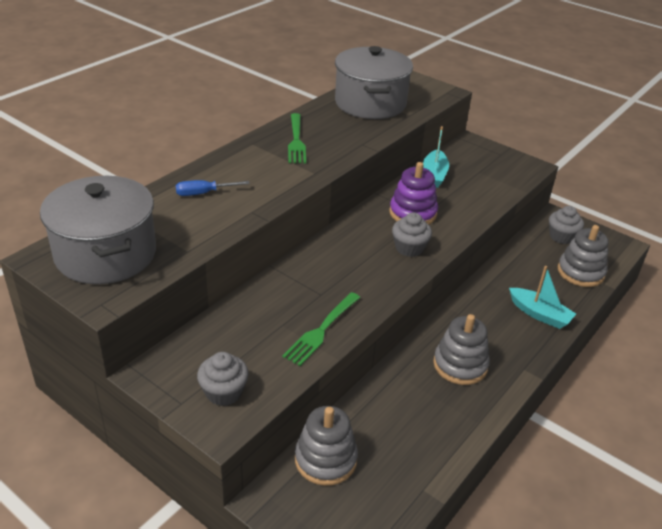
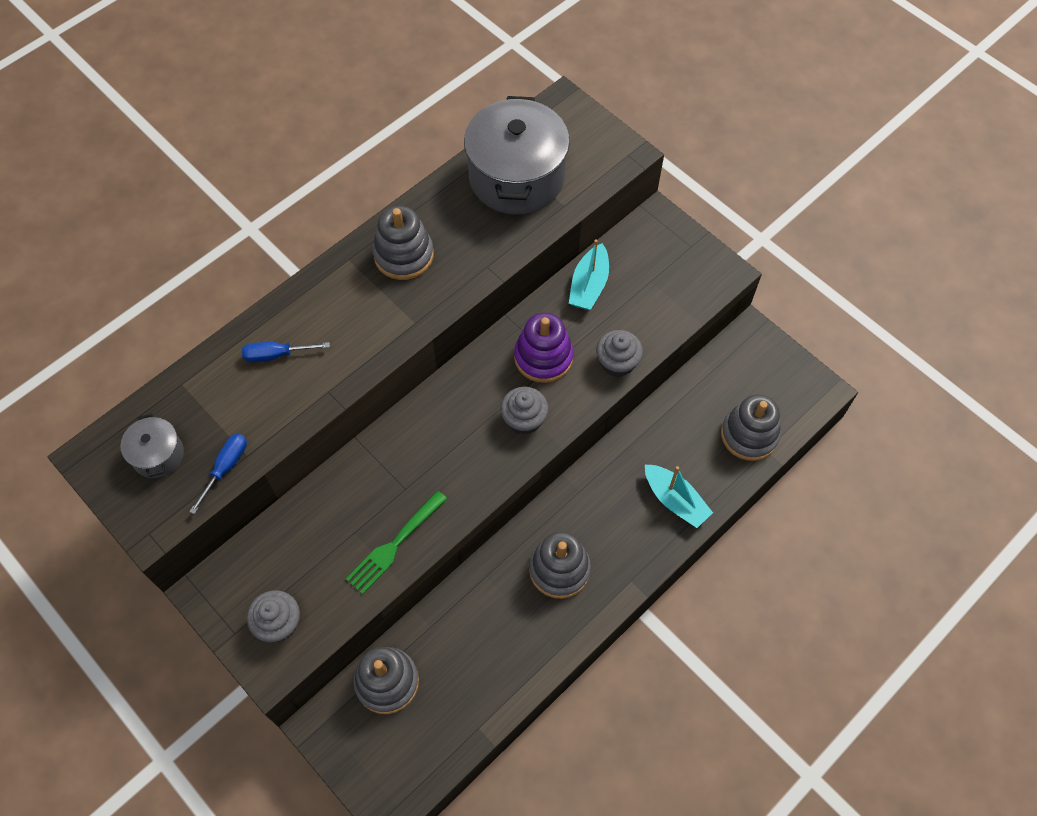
camera: 10 degrees right, 25 degrees up
grey pot [40,176,156,284] -> grey pot [120,413,184,478], size x0.48
green fork [288,113,306,163] -> grey stacking toy [373,206,434,280]
grey cupcake [549,206,584,244] -> grey cupcake moved to [596,330,643,377]
none -> blue screwdriver [189,433,247,514]

